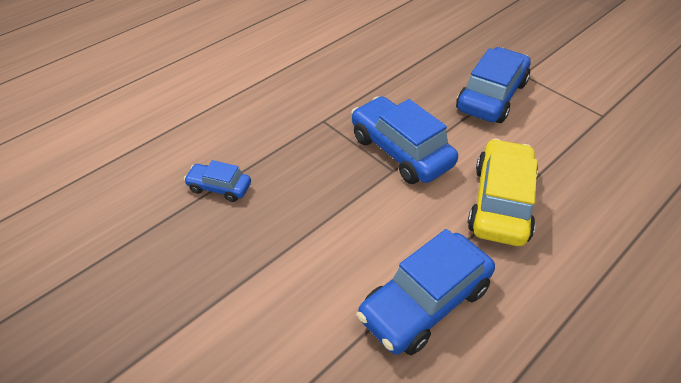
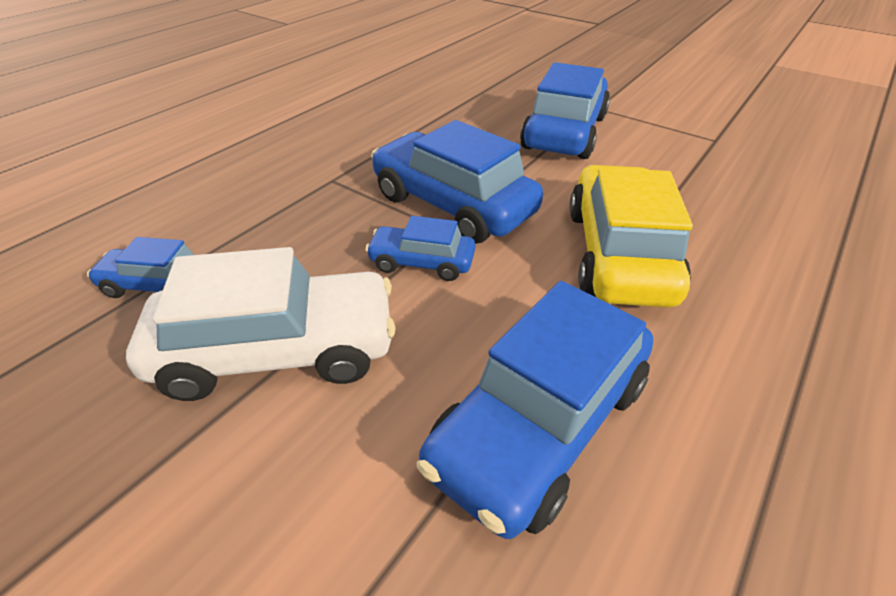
camera: 10 degrees left, 5 degrees down
none -> white car [126,247,396,401]
none -> blue car [365,216,475,281]

